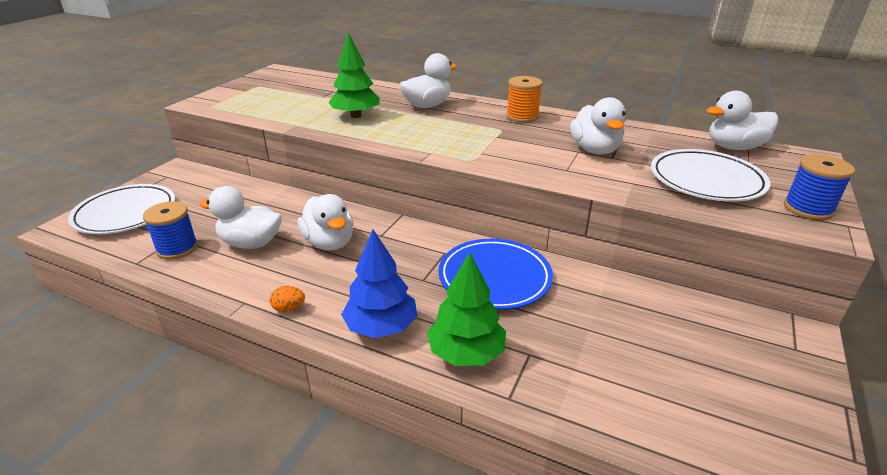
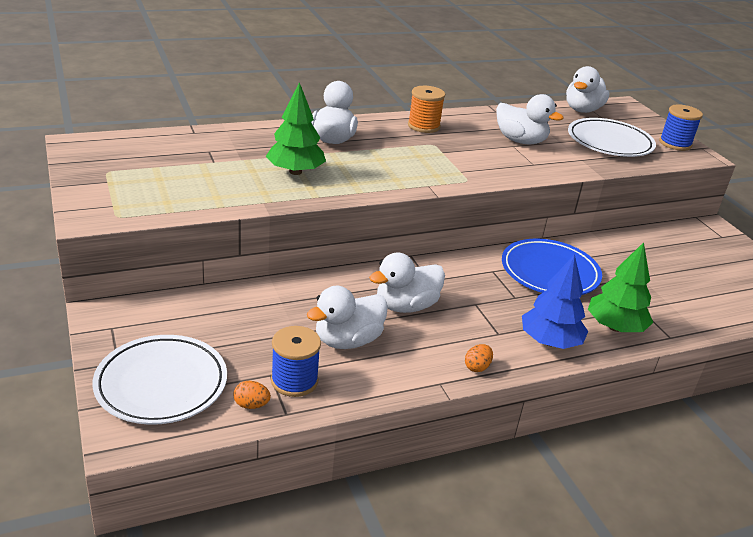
camera: 50 degrees left, 0 degrees up
white duck [298,194,353,250] -> white duck turned 135 degrees clockwise [369,252,445,313]
none -> orange egg [233,381,271,409]

